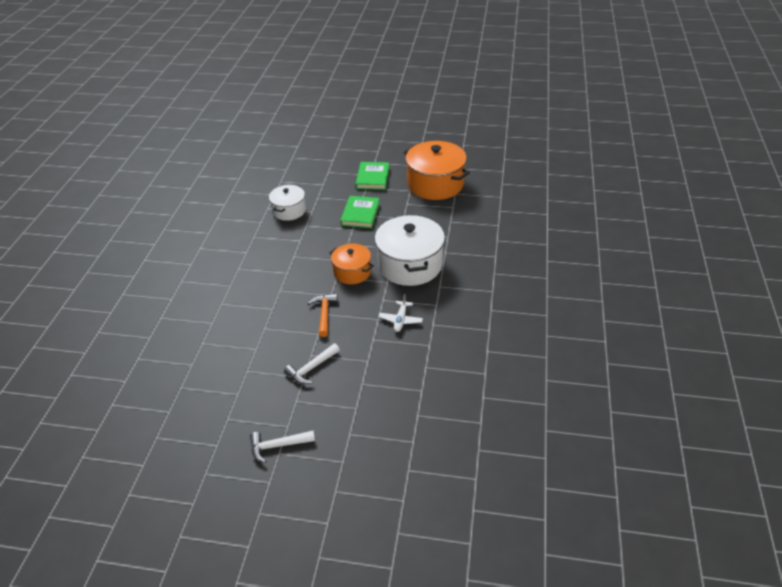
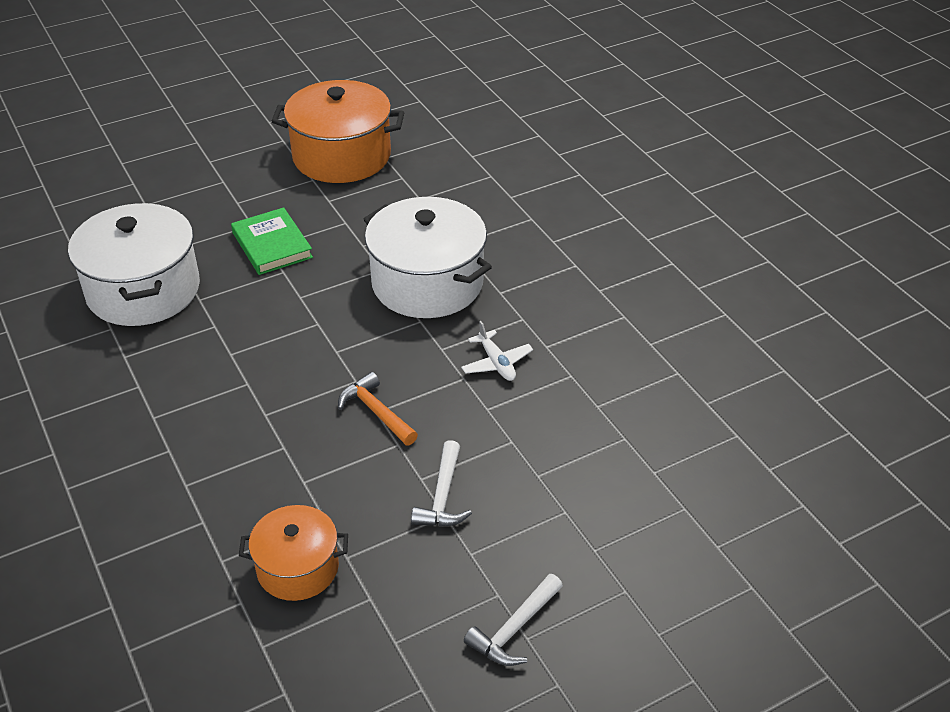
camera: 40 degrees left, 0 degrees up
white pot [269,185,306,221] -> white pot [68,203,200,326], size x1.73
orange pot [329,243,374,284] -> orange pot moved to [239,505,348,601]
green book [356,162,389,190] -> none

